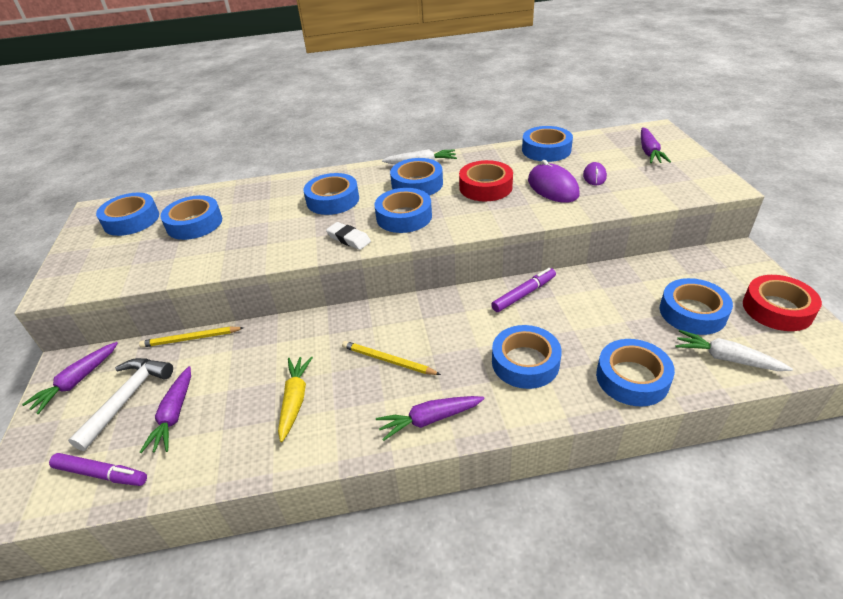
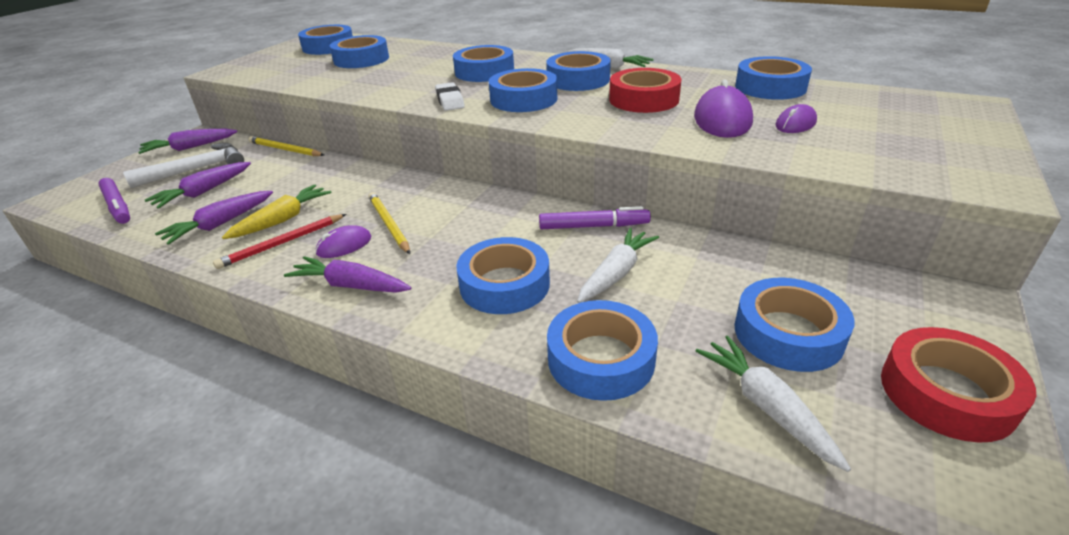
camera: 35 degrees right, 5 degrees down
purple carrot [641,127,671,163] -> purple carrot moved to [155,191,273,245]
none -> red pencil [213,214,346,269]
none -> purple mouse [315,225,371,258]
none -> white carrot [577,228,659,303]

